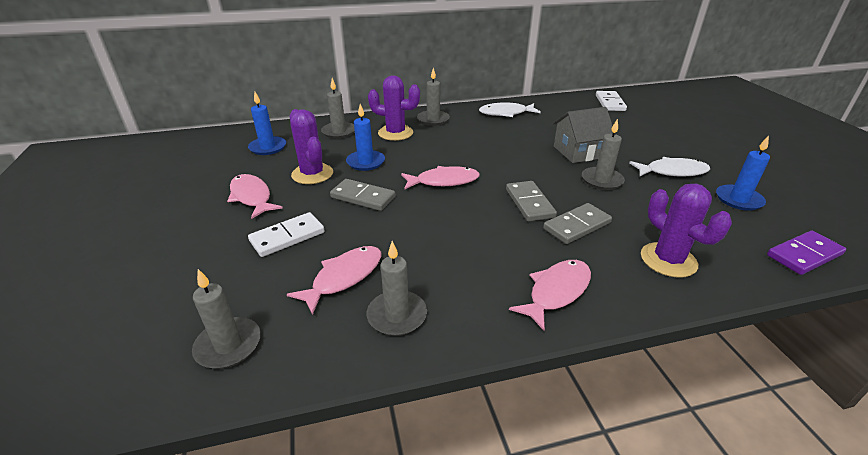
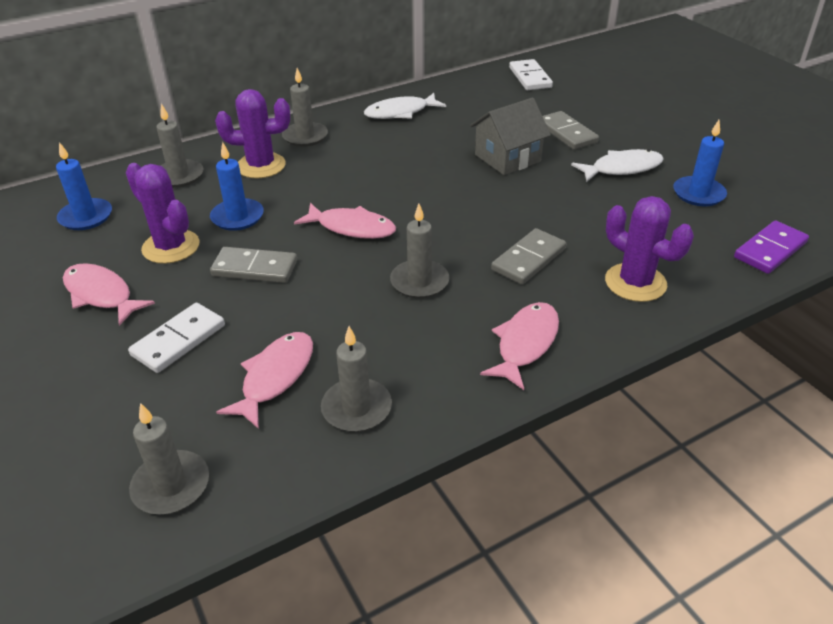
camera: 15 degrees left, 5 degrees up
pink fish [401,166,480,190] -> pink fish turned 45 degrees clockwise [294,203,396,239]
grey domino [506,181,557,221] -> grey domino moved to [543,111,599,150]
grey candle [582,119,625,190] -> grey candle moved to [390,203,450,299]

